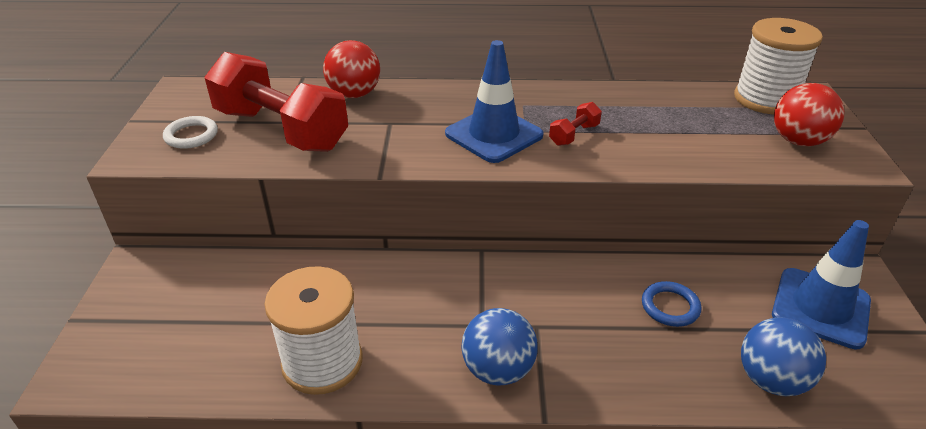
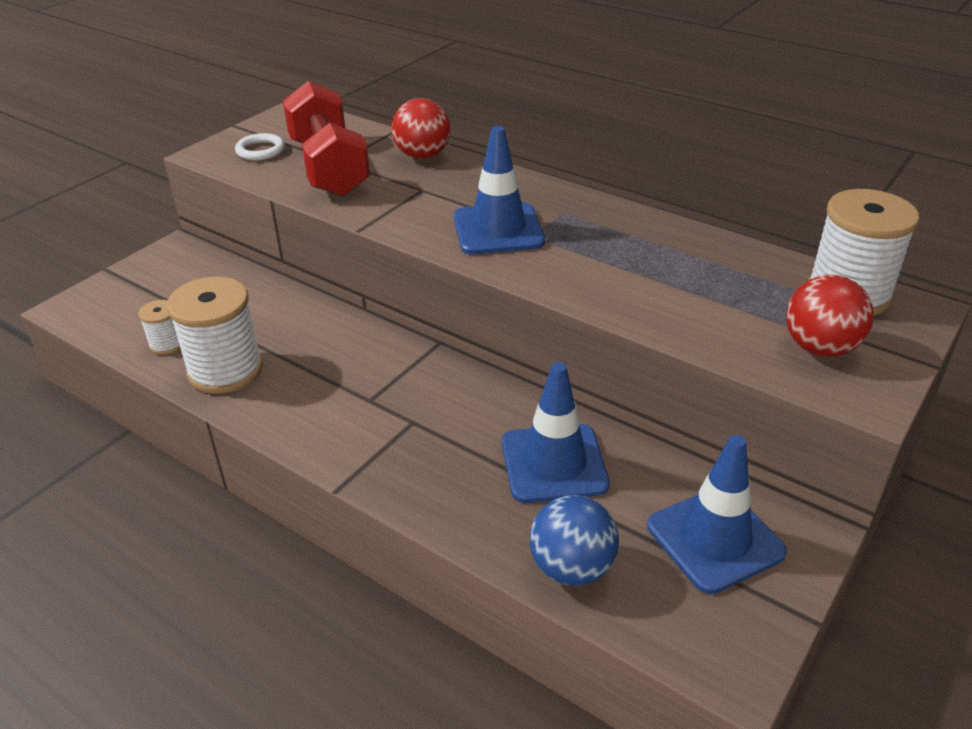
camera: 35 degrees right, 0 degrees up
blue ball [461,308,538,386] -> none
red dumbbell [549,102,602,146] -> none
blue ring [642,281,702,327] -> blue traffic cone [502,362,610,503]
none -> white spool [139,300,181,355]

